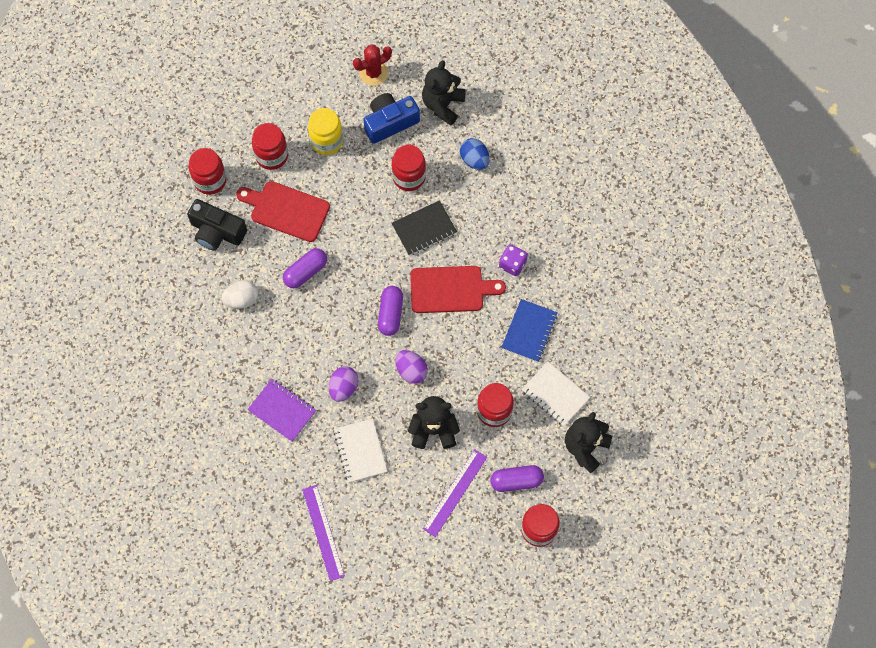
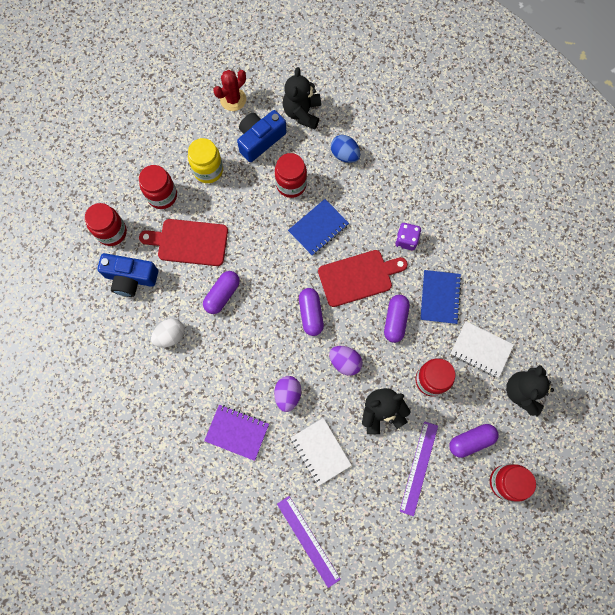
camera: 15 degrees left, 5 degrees up
black camera [187,199,247,251] -> blue camera [97,253,158,297]
black notebook [391,200,457,256] -> blue notebook [288,199,349,256]
none -> purple capsule [384,295,410,343]

